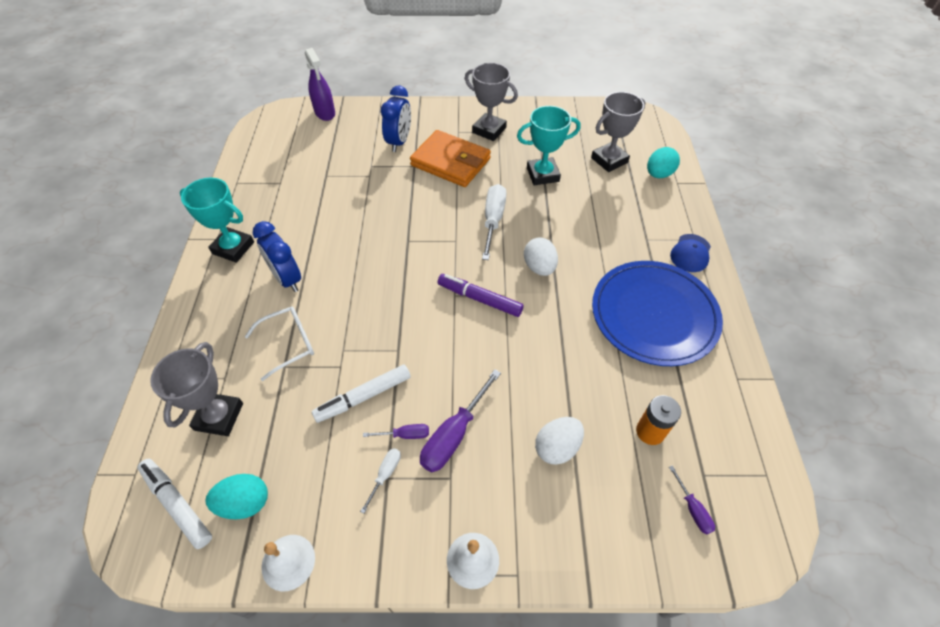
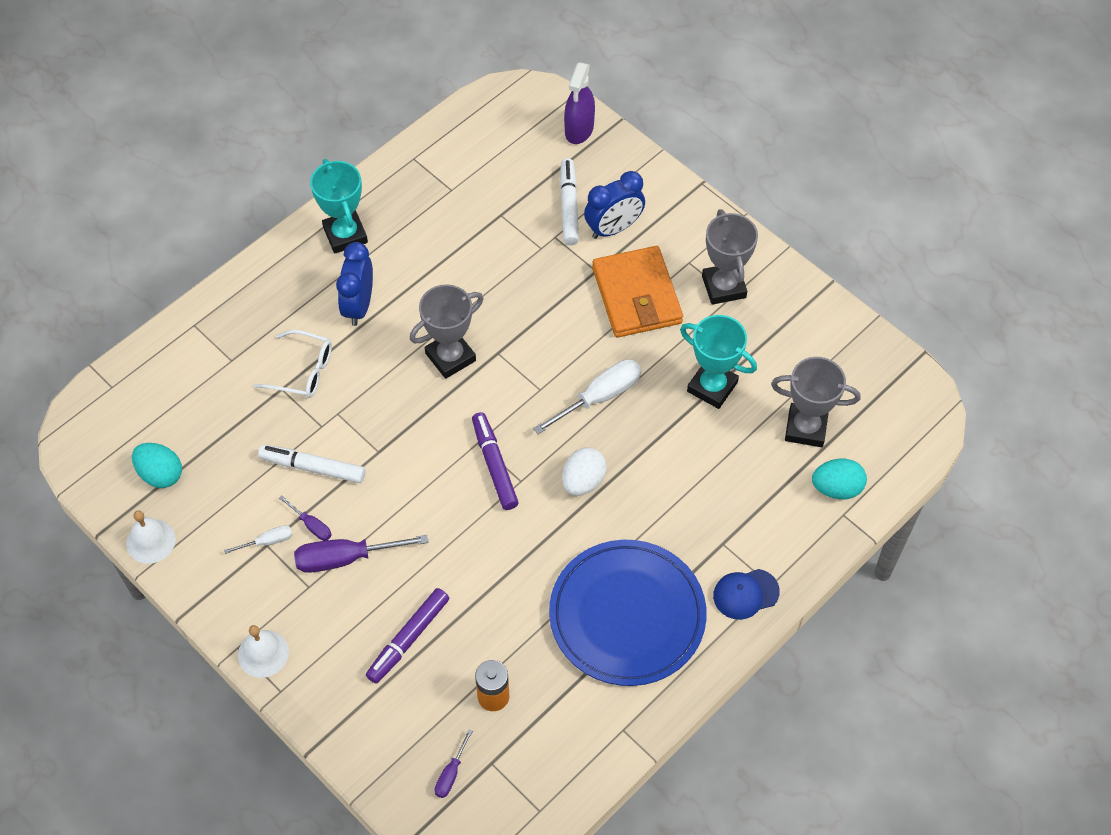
camera: 45 degrees right, 5 degrees up
white marker [137,459,212,549] -> white marker moved to [560,158,579,245]
grey trophy [150,342,243,436] -> grey trophy moved to [410,284,483,379]
white egg [535,417,584,465] -> purple marker [366,588,449,684]

